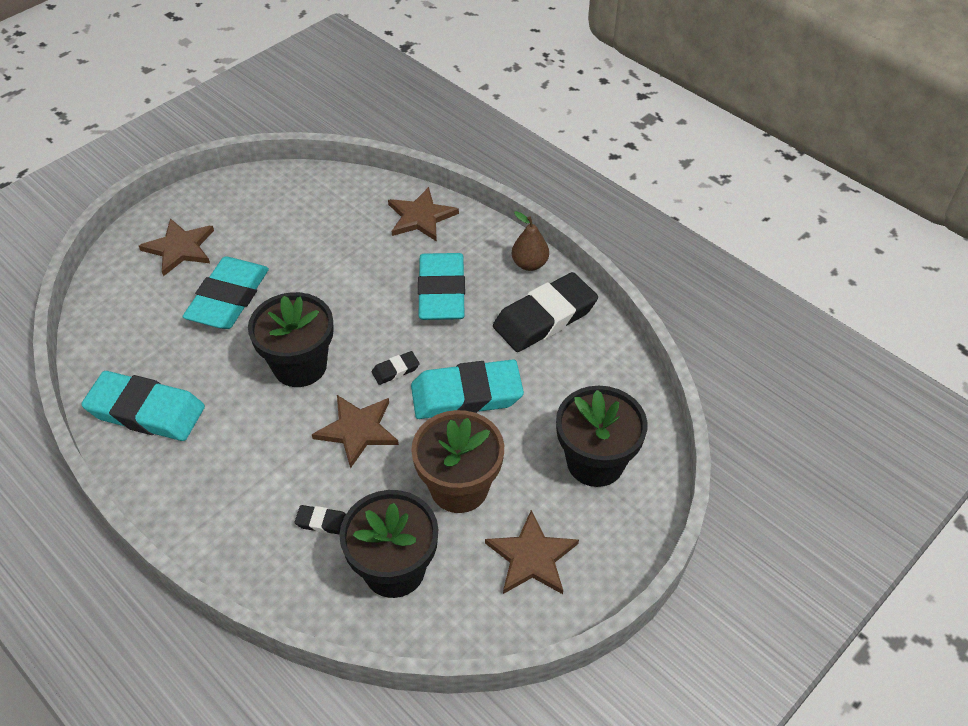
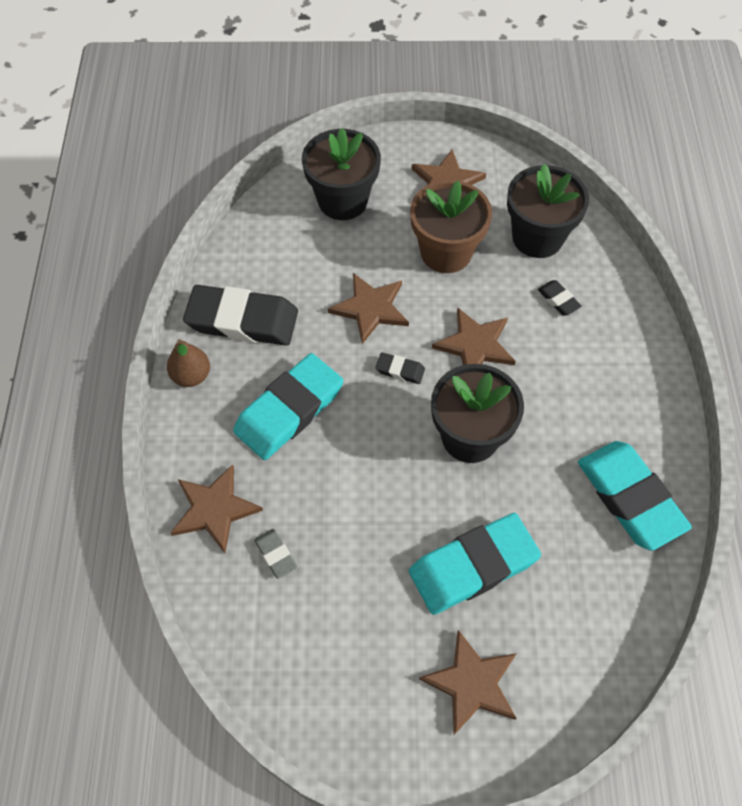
camera: 135 degrees left, 10 degrees up
turquoise eraser [411,360,524,419] -> brown star [328,273,409,344]
none -> grey eraser [254,529,297,579]

